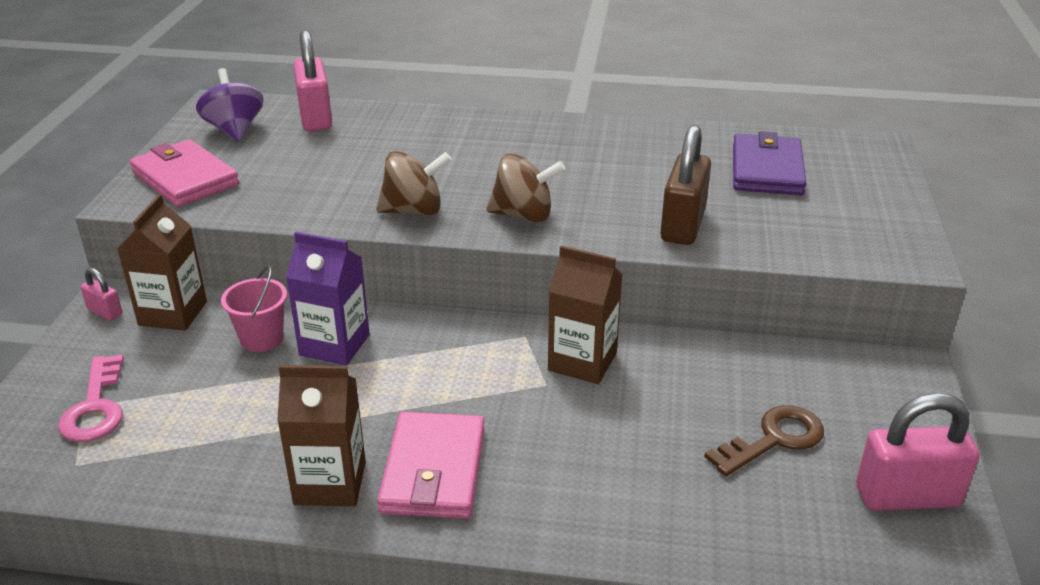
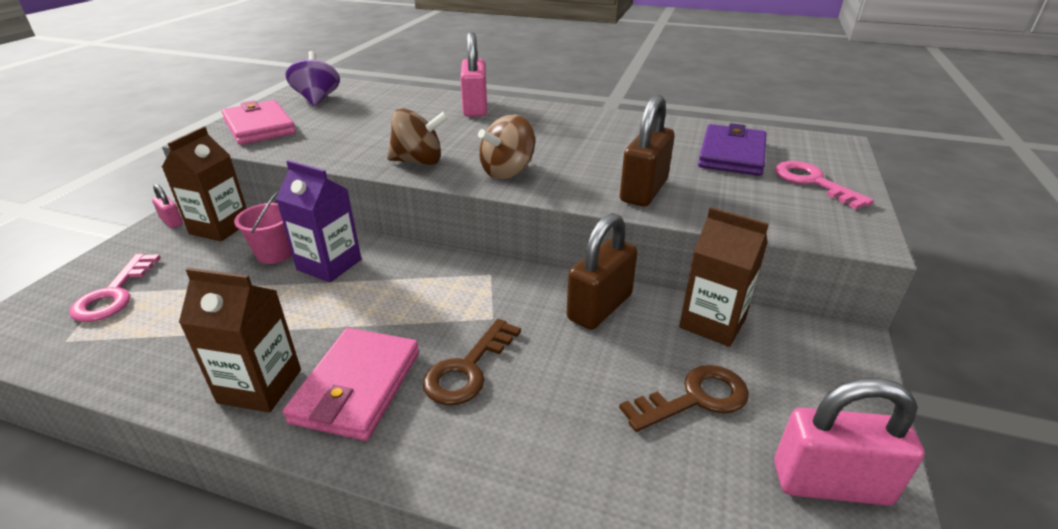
camera: 10 degrees right, 0 degrees up
pink padlock [293,30,332,131] -> pink padlock moved to [460,32,487,117]
brown spinning top [486,154,565,222] -> brown spinning top turned 120 degrees clockwise [478,115,535,179]
brown carton [548,245,622,384] -> brown carton moved to [679,207,769,347]
none -> brown key [423,319,521,405]
none -> brown padlock [567,213,638,330]
none -> pink key [775,161,874,210]

